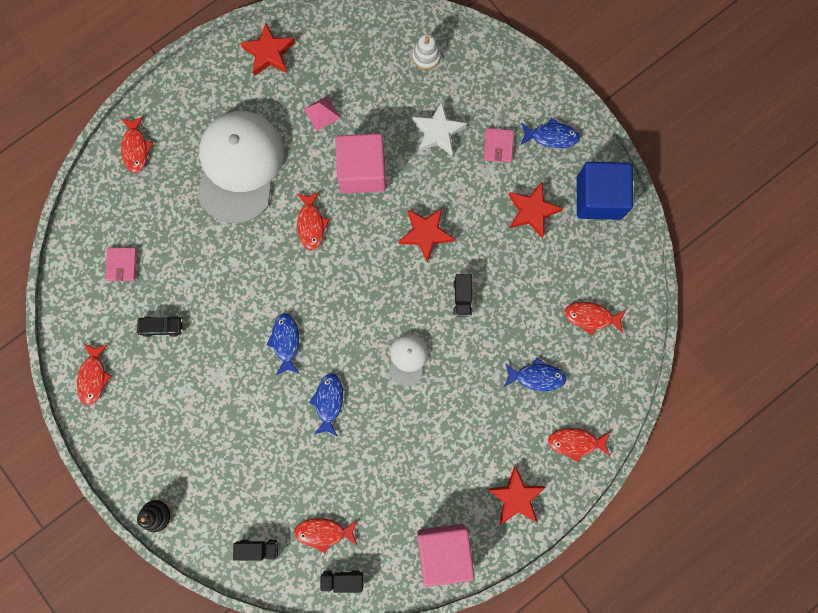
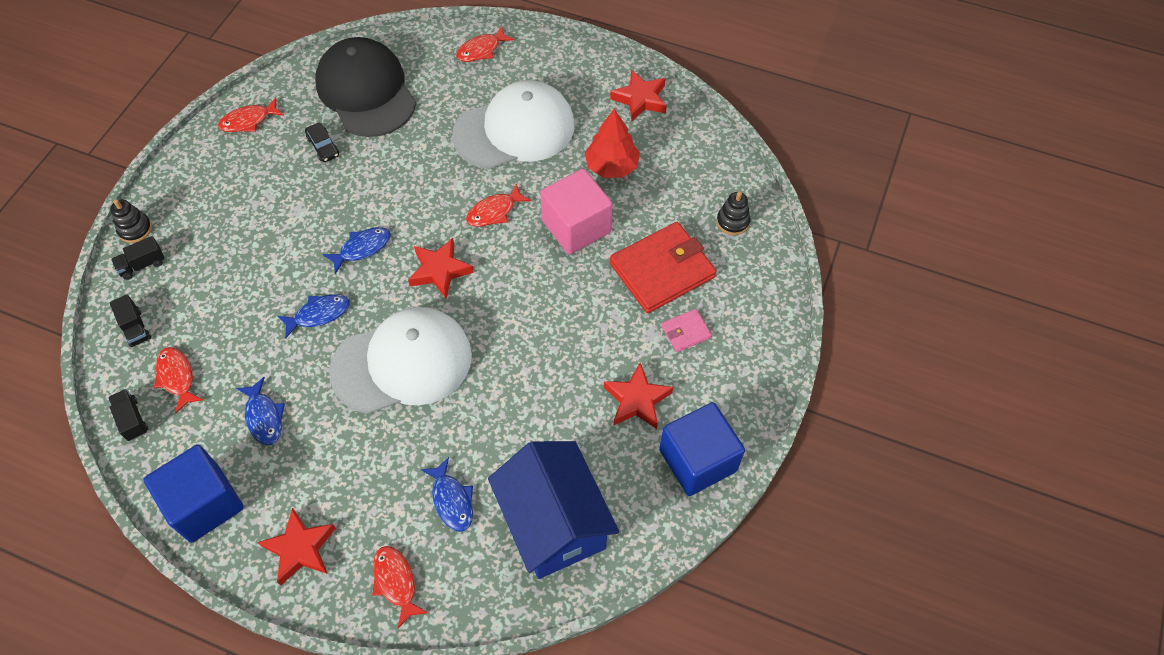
camera: 60 degrees right, 20 degrees down
pink wallet [105,247,137,281] -> black cap [315,37,416,137]
pink pyramid [304,96,340,131] -> red tree [585,108,640,178]
white cap [389,334,429,386] -> white cap [329,307,472,414], size x2.26
red star [399,208,455,262] -> red star moved to [408,238,474,299]
white stacking toy [412,34,441,70] -> black stacking toy [717,191,751,235]
white star [412,102,467,156] -> red wallet [610,222,716,313]
pink cube [417,524,475,587] -> blue cube [143,445,244,543]
black truck [453,274,472,316] -> black truck moved to [111,236,165,280]
blue fish [520,118,580,148] -> blue fish moved to [236,377,285,445]
red fish [564,302,626,336] -> blue house [488,441,619,579]

